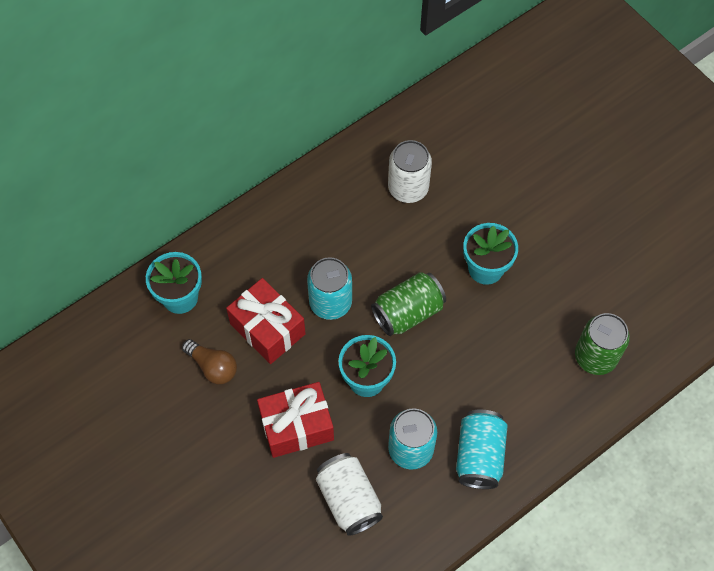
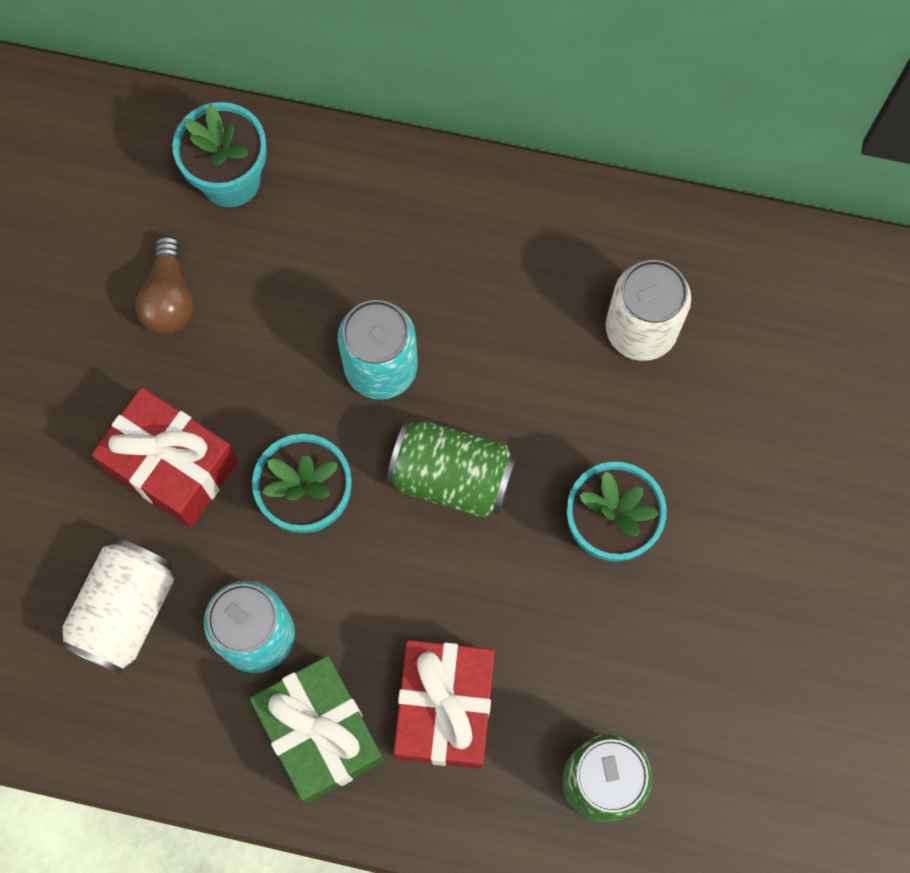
camera: 50 degrees right, 10 degrees up
red gift [226,278,306,364] -> red gift moved to [393,640,495,769]
turquoise can [456,410,508,489] -> green gift [250,655,384,803]

